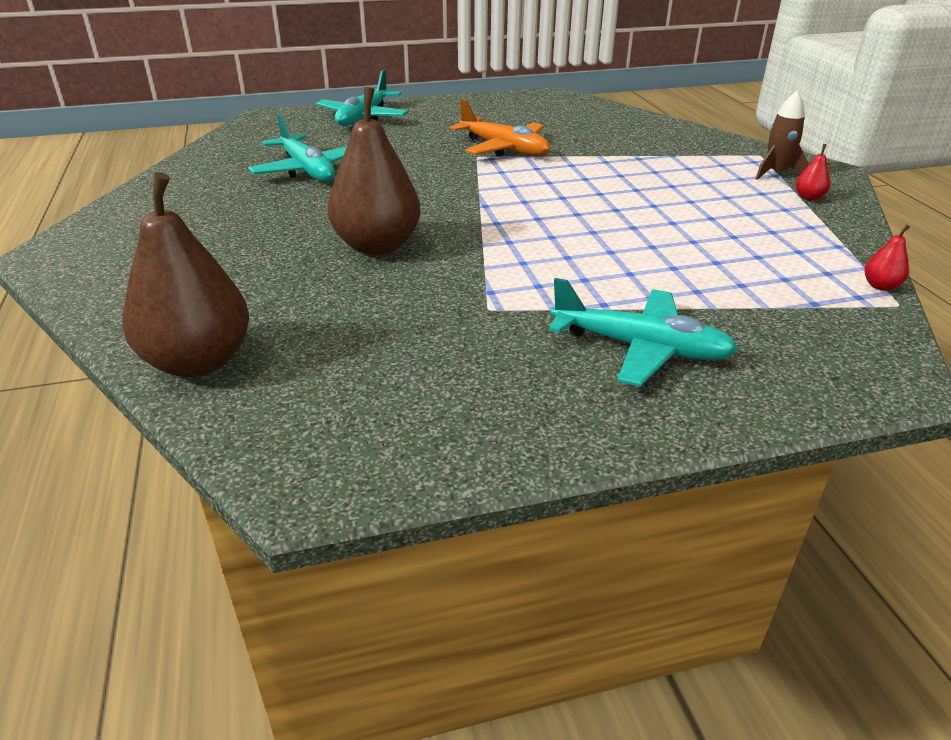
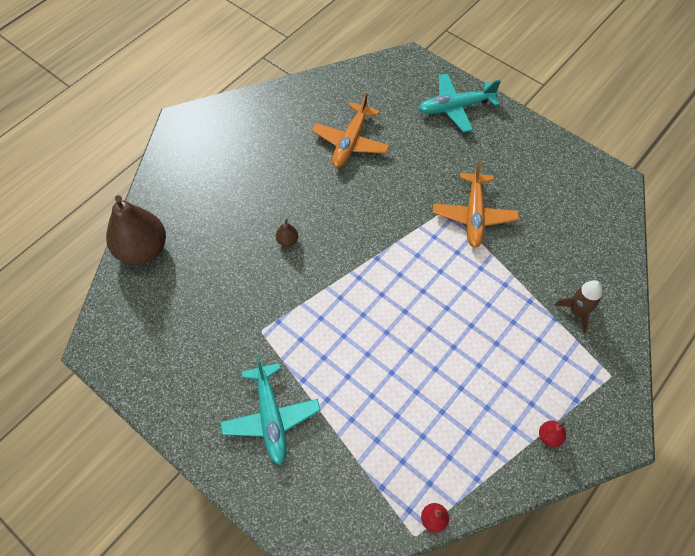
camera: 55 degrees right, 25 degrees up
turquoise plane [248,114,347,182] -> orange plane [312,92,390,168]
brown pear [327,87,421,255] -> brown pear [276,219,298,247], size x0.40
brown rocket [756,90,809,180] -> brown rocket moved to [554,280,603,334]

